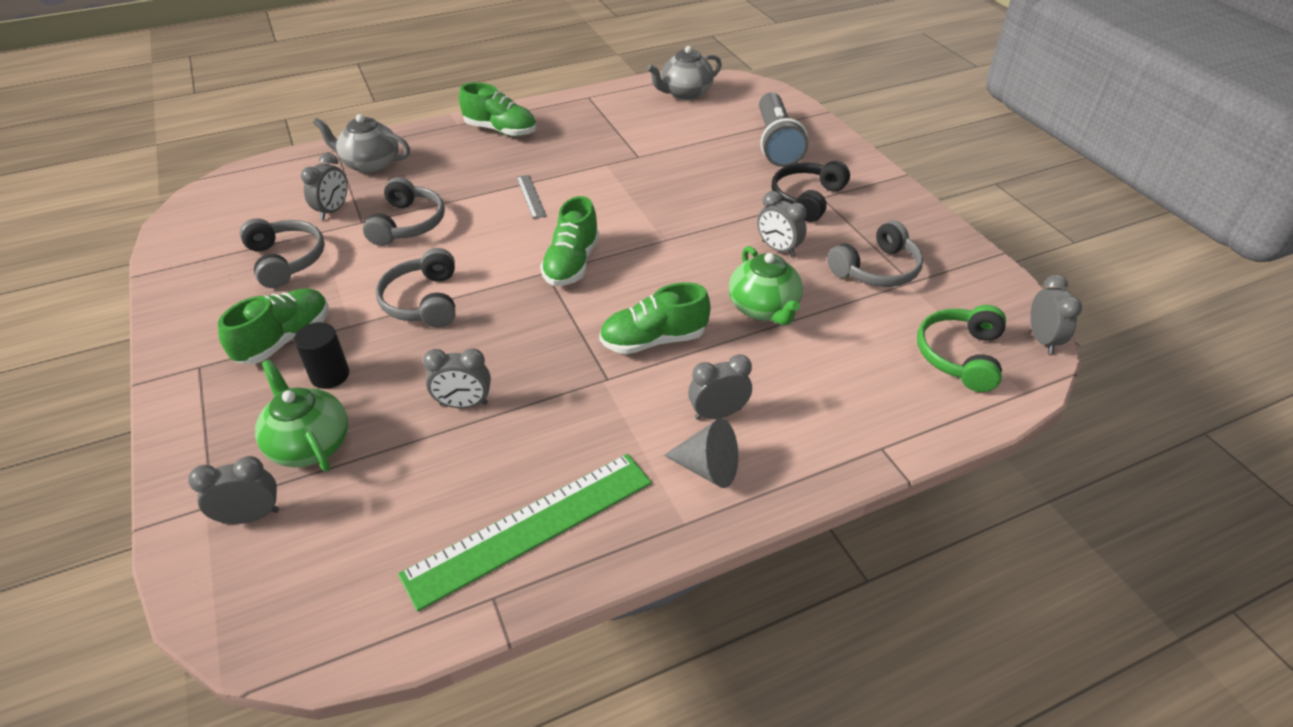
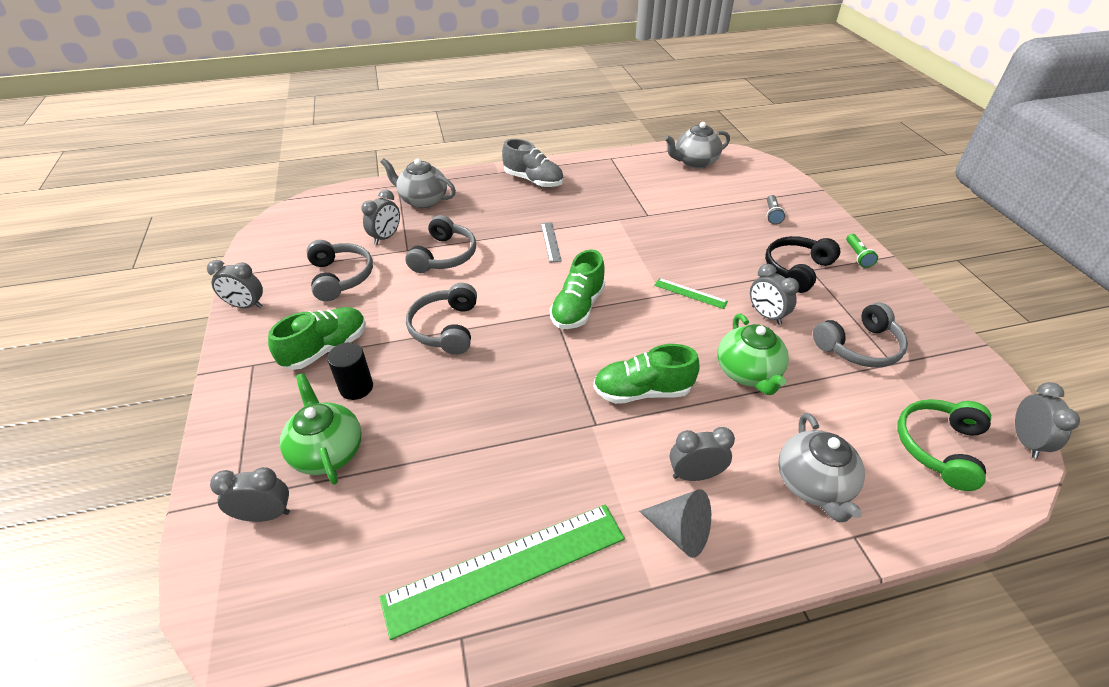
camera: 10 degrees right, 0 degrees up
grey clock [423,348,491,408] -> grey clock moved to [207,260,263,308]
green shoe [459,82,536,137] -> grey shoe [502,139,564,188]
grey flashlight [759,93,808,167] -> grey flashlight [767,195,785,225], size x0.43
none -> green ruler [654,278,728,309]
none -> grey teapot [778,413,865,522]
none -> green flashlight [846,234,878,268]

